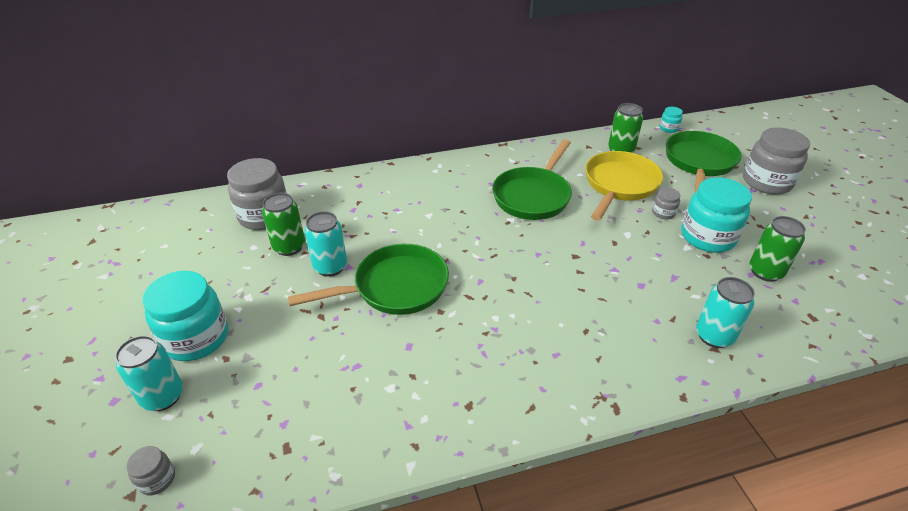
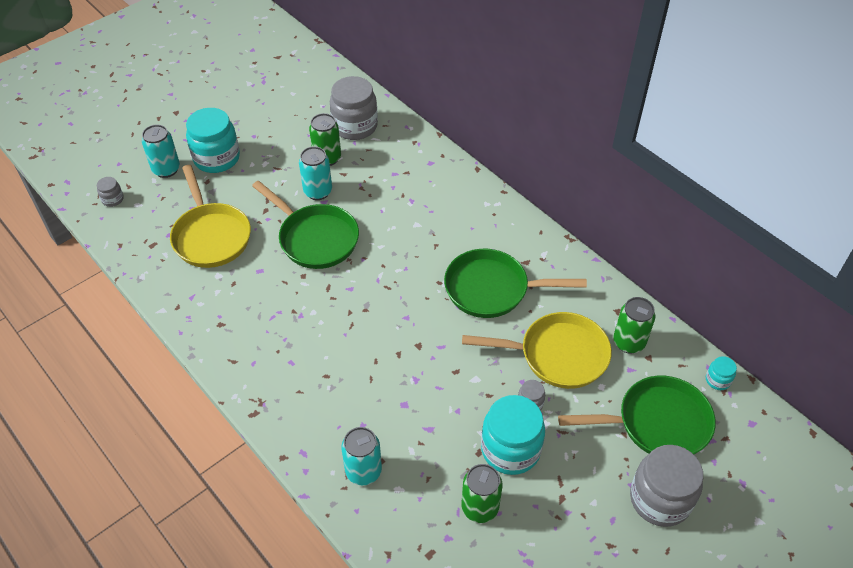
camera: 65 degrees right, 10 degrees up
none -> yellow pan [170,165,251,268]

